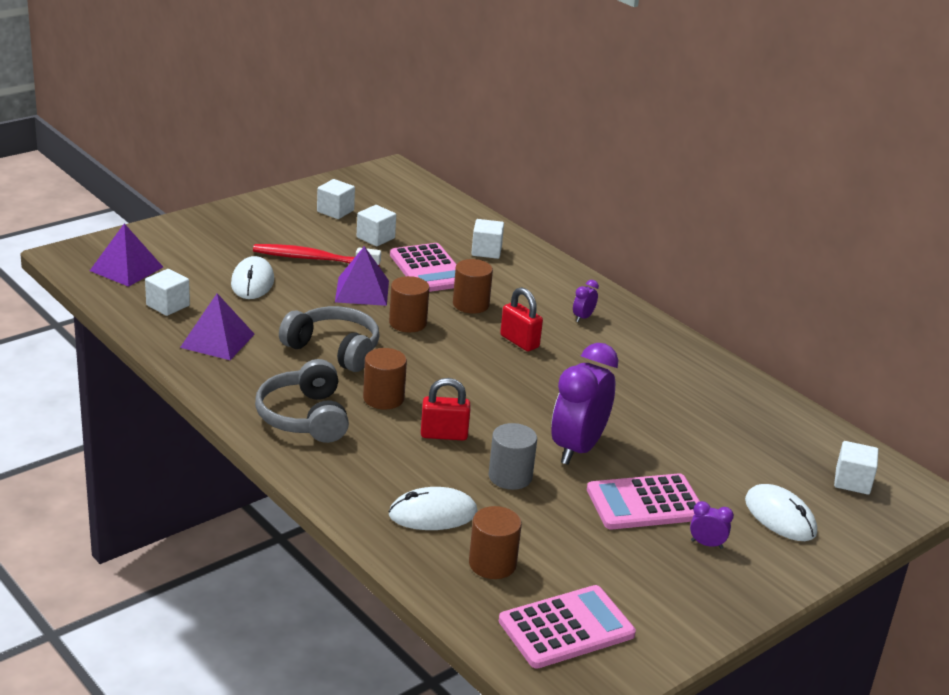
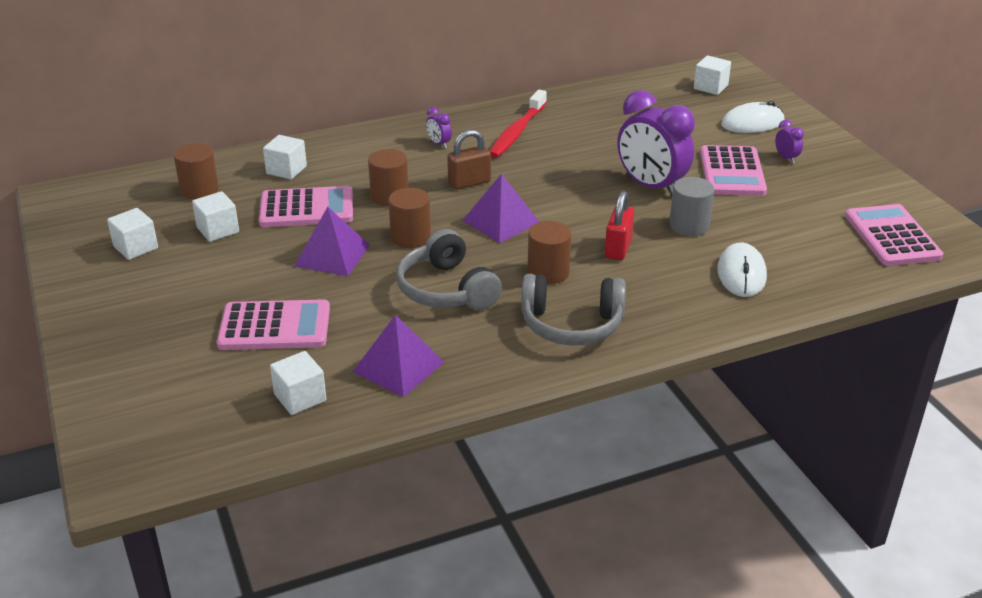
camera: 70 degrees left, 5 degrees up
purple pyramid [90,223,163,287] -> purple pyramid moved to [463,174,539,243]
white mouse [231,256,274,299] -> pink calculator [217,299,330,350]
red toothbrush [253,244,381,266] -> red toothbrush moved to [490,90,547,158]
grey headphones [279,306,380,372] -> grey headphones turned 75 degrees counterclockwise [396,229,502,310]
brown cylinder [469,506,522,579] -> brown cylinder moved to [174,143,219,200]
red padlock [500,287,543,351] -> brown padlock [447,130,491,190]
purple clock [690,501,734,549] -> purple clock turned 120 degrees clockwise [775,120,804,163]

